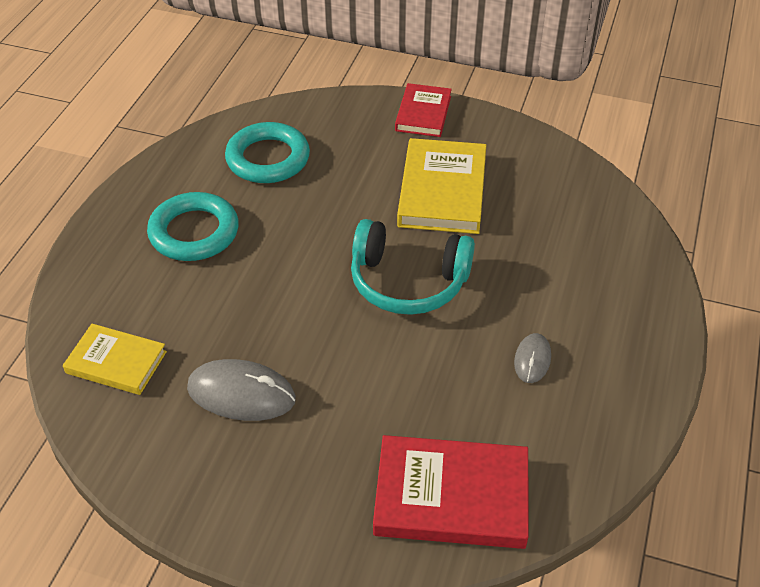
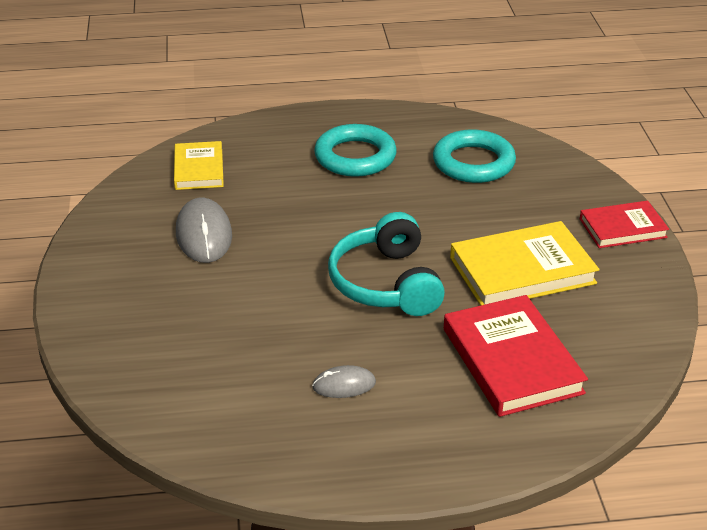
camera: 65 degrees right, 10 degrees down
red book [373,435,529,549] -> red book moved to [444,295,588,417]

